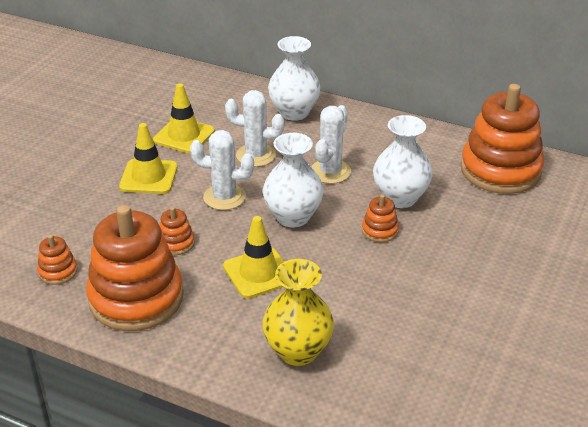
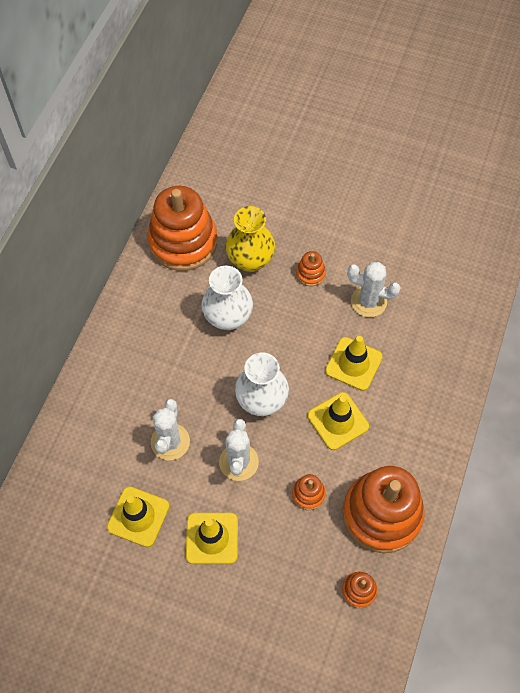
camera: 95 degrees left, 25 degrees up
yellow vase [262,259,334,366] -> yellow vase moved to [225,206,275,272]
white vase [268,36,321,121] -> none
white cactus [311,105,351,184] -> white cactus moved to [347,262,401,317]
orange stacking toy [362,194,399,242] -> orange stacking toy moved to [296,251,326,286]
none -> yellow traffic cone [325,336,383,391]

